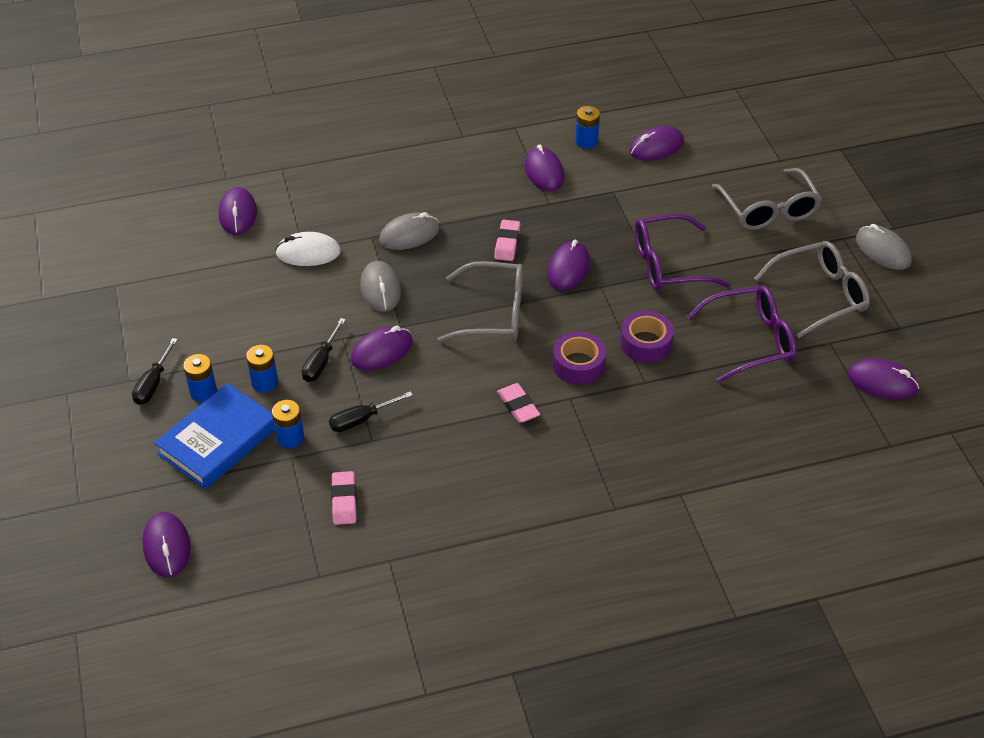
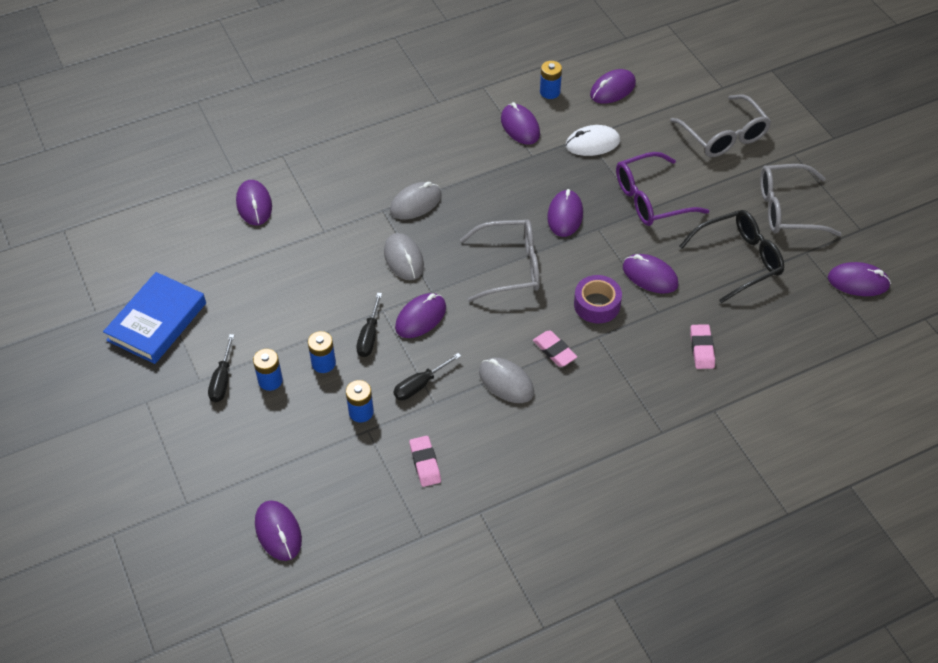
camera: 10 degrees left, 5 degrees up
blue book [154,383,275,489] -> blue book moved to [103,272,206,364]
white mouse [275,232,341,266] -> white mouse moved to [566,125,620,156]
pink eraser [494,220,520,261] -> pink eraser moved to [690,324,715,369]
purple tape [620,311,674,363] -> purple mouse [623,254,679,293]
purple glasses [686,285,796,383] -> black glasses [679,210,784,303]
grey glasses [754,241,870,338] -> grey glasses turned 150 degrees counterclockwise [760,164,842,236]
grey mouse [856,224,912,270] -> grey mouse moved to [479,358,534,403]

